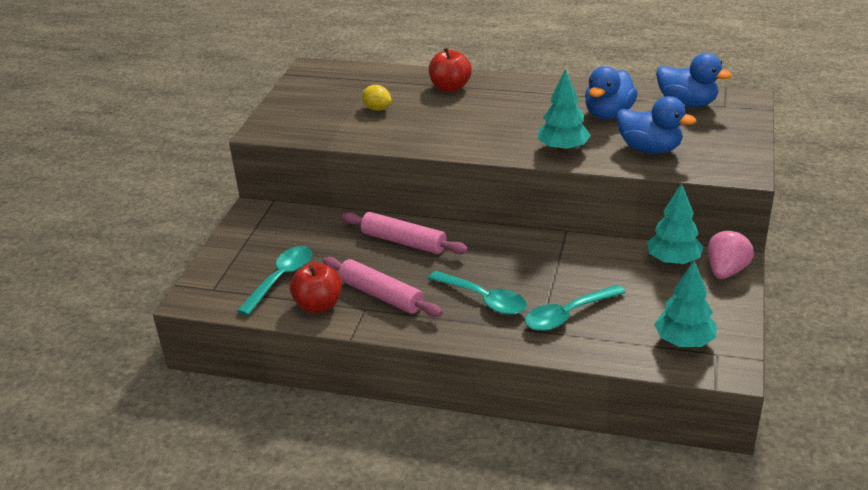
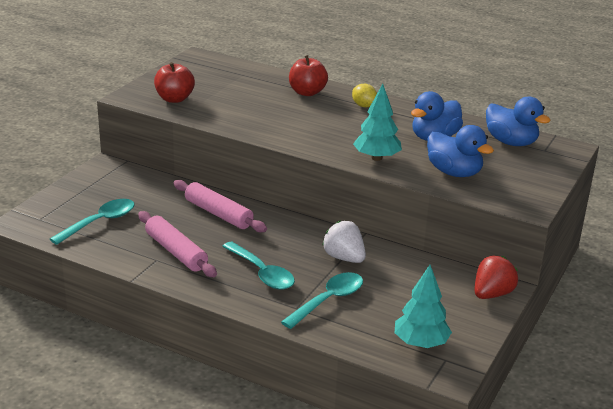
camera: 10 degrees right, 5 degrees down
red apple [290,262,342,313] -> red apple moved to [154,62,195,103]
yellow lemon [362,85,392,111] -> yellow lemon moved to [352,84,377,107]
turquoise spoon [525,285,626,331] -> turquoise spoon turned 150 degrees clockwise [281,272,363,329]
turquoise tree [647,183,704,265] -> none
pink strawberry [708,230,754,279] -> red strawberry [475,256,518,299]
none -> white strawberry [322,221,366,263]

